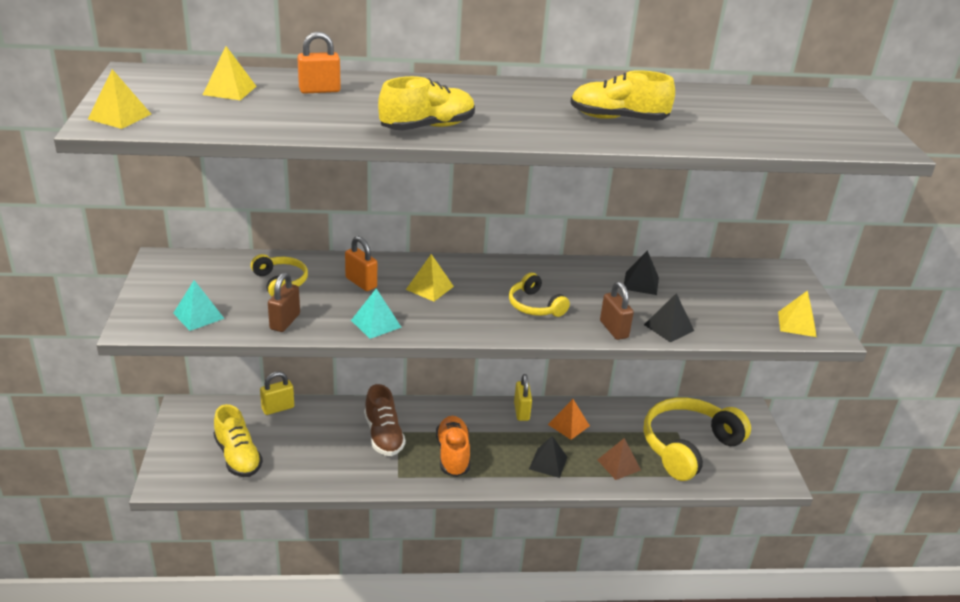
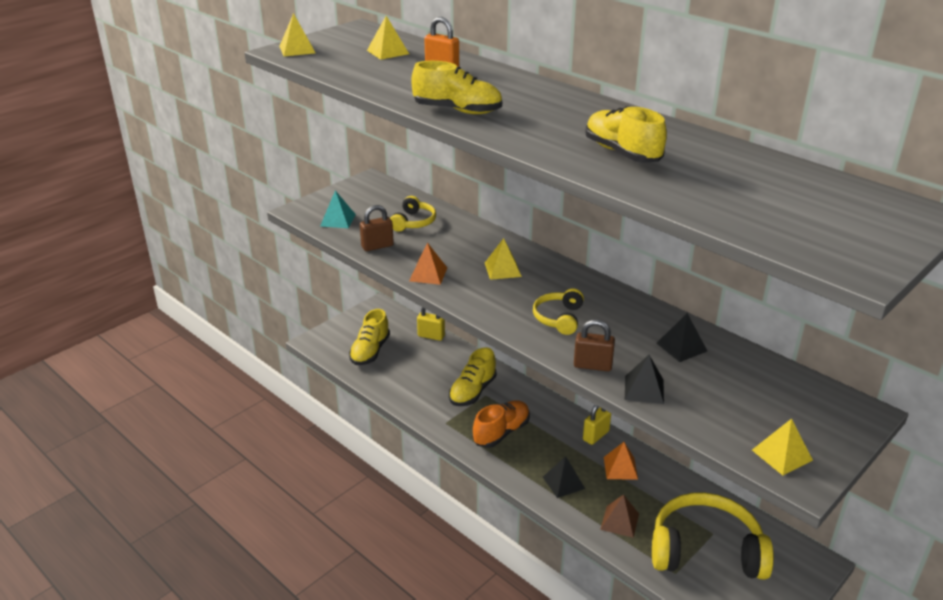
camera: 50 degrees right, 0 degrees up
orange padlock [345,236,377,291] -> none
turquoise pyramid [351,289,402,339] -> orange pyramid [409,242,447,285]
brown shoe [364,384,406,456] -> yellow shoe [449,347,497,406]
brown padlock [600,282,634,340] -> brown padlock turned 75 degrees clockwise [574,319,615,371]

